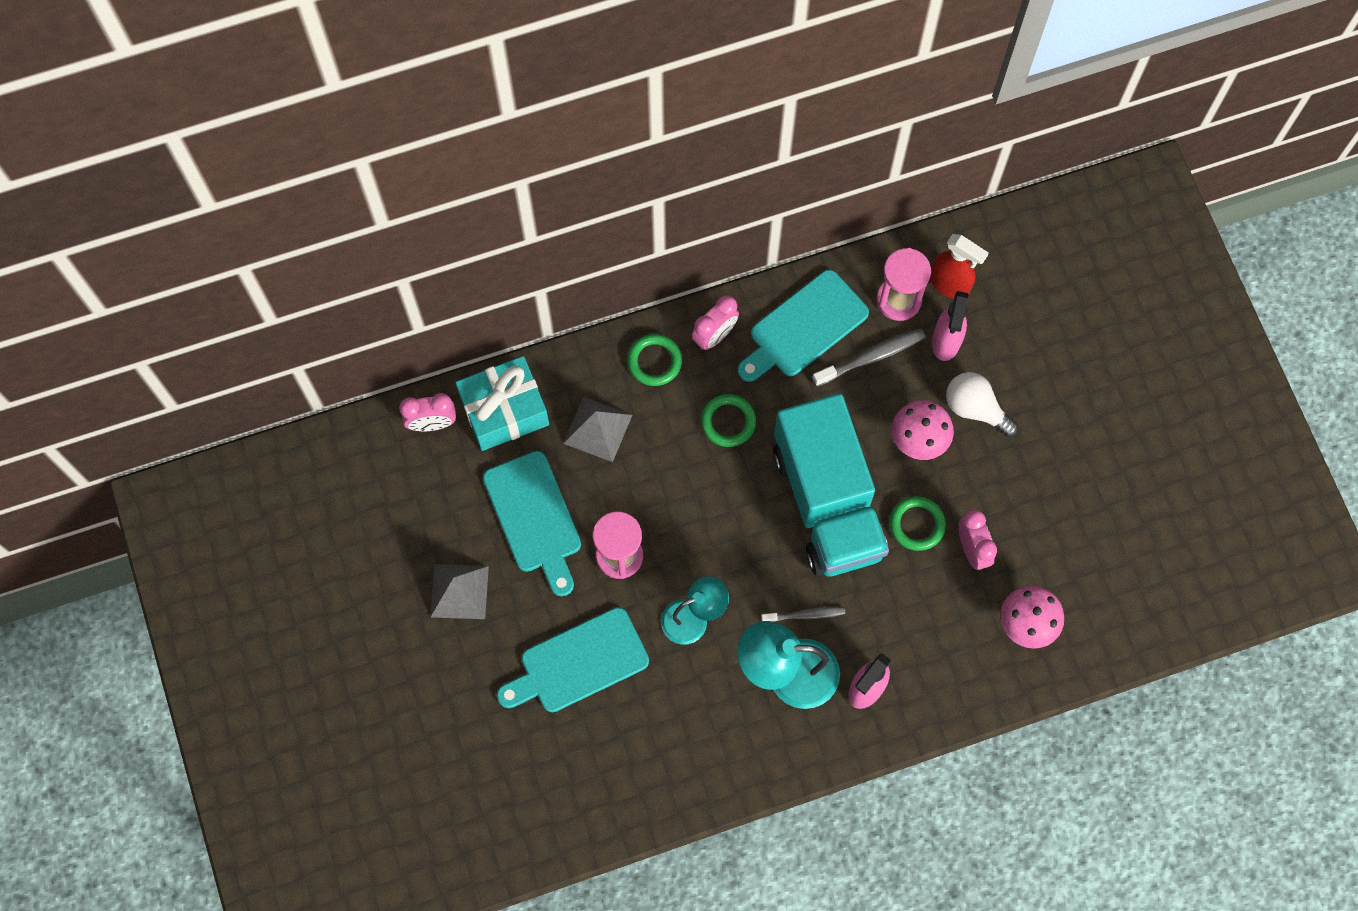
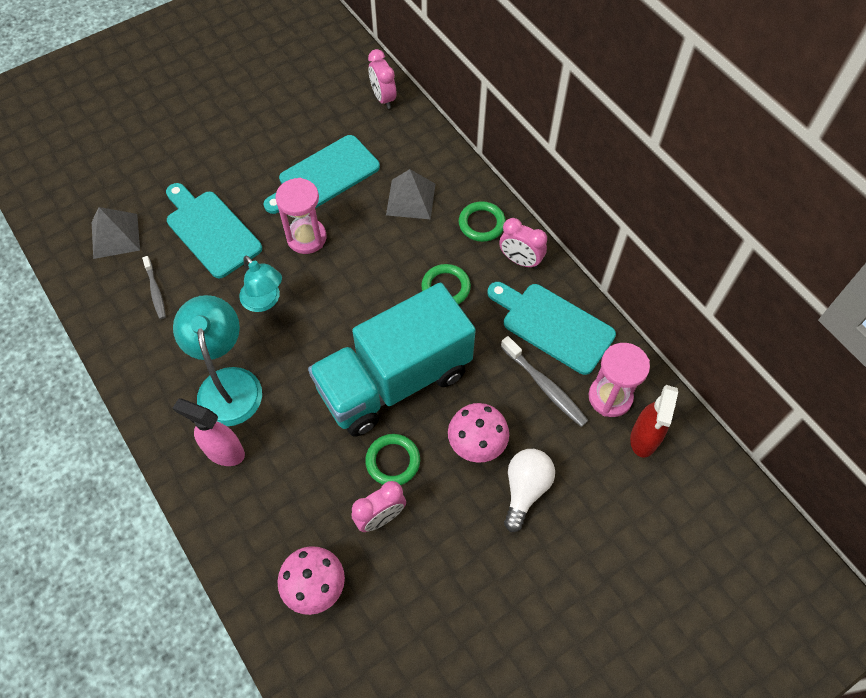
camera: 75 degrees right, 10 degrees down
grey pyramid [430,564,489,619] -> grey pyramid moved to [92,207,140,259]
turquoise gift [455,356,549,451] -> none
grey toothbrush [761,607,845,622] -> grey toothbrush moved to [142,256,166,319]
pink spray bottle [932,291,968,361] -> none

